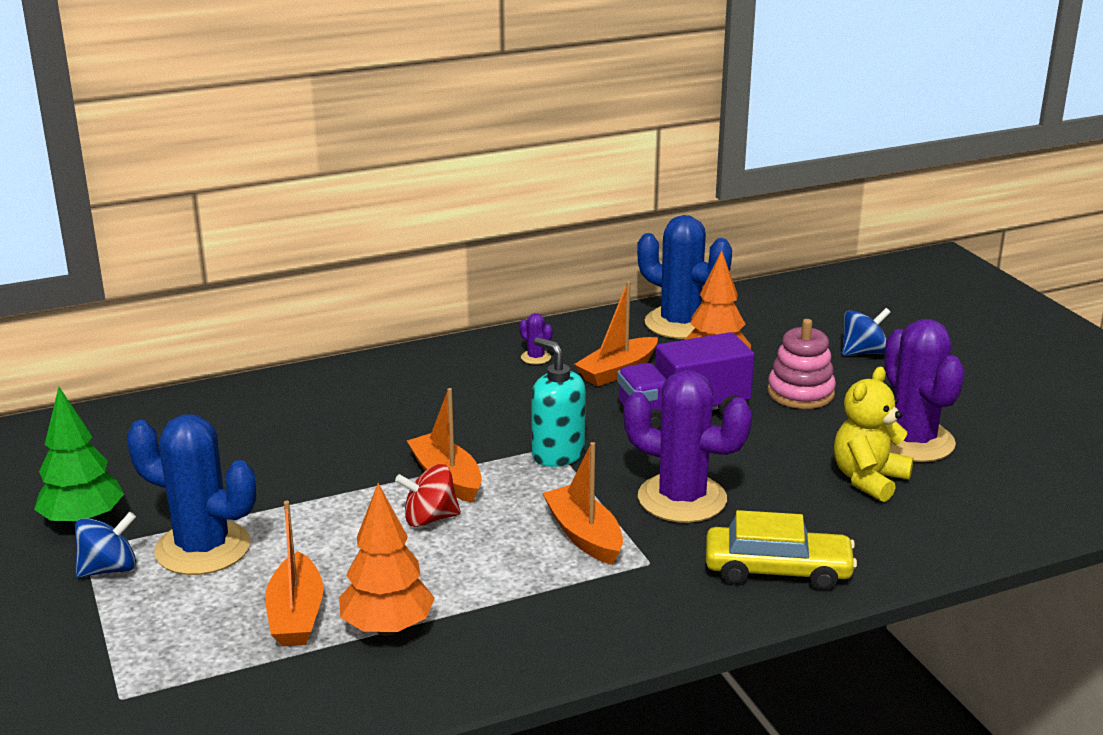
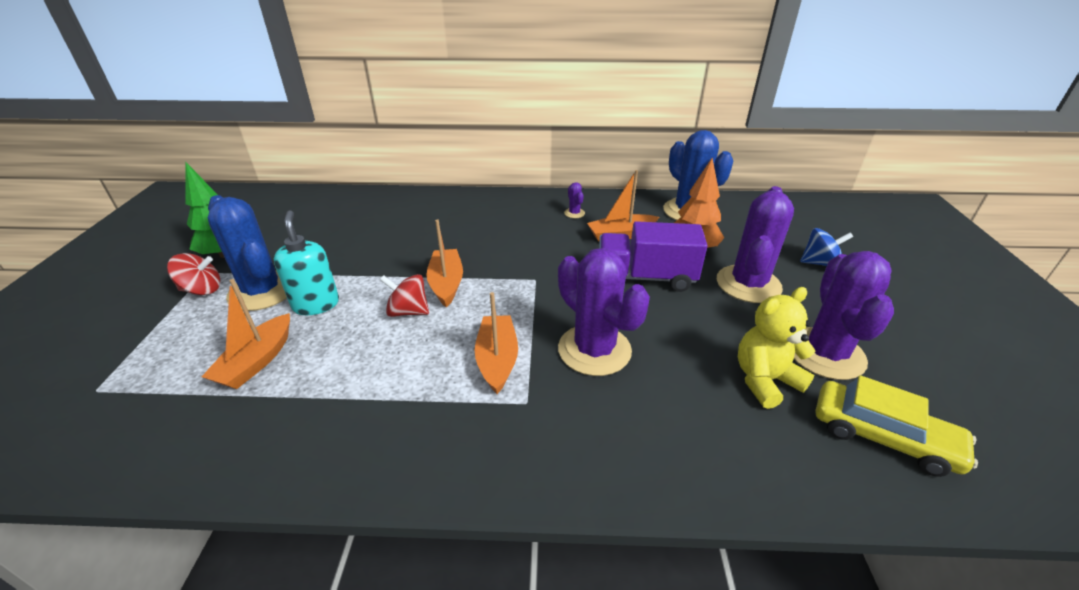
camera: 25 degrees right, 10 degrees up
blue spinning top [75,512,136,578] -> red spinning top [167,253,220,295]
orange tree [339,483,435,636] -> none
turquoise soap dispenser [531,337,586,467] -> turquoise soap dispenser moved to [274,210,339,315]
yellow car [706,510,857,590] -> yellow car moved to [816,375,978,477]
pink stacking toy [767,319,836,409] -> purple cactus [717,186,794,303]

